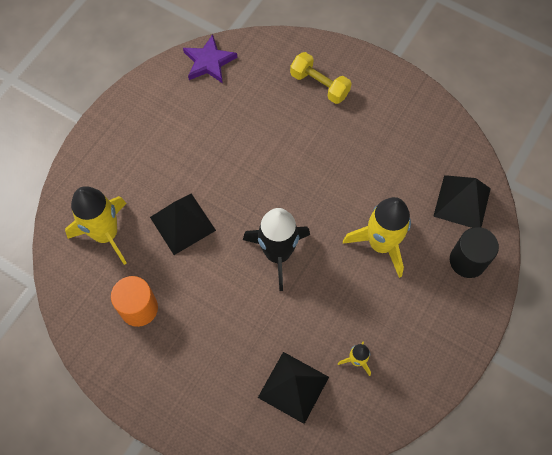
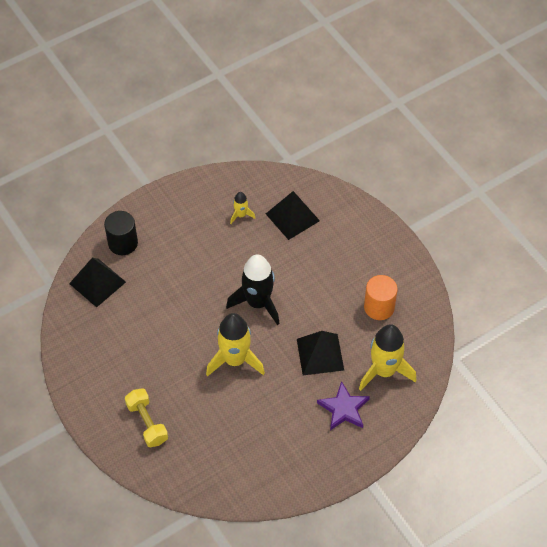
camera: 155 degrees left, 10 degrees down
purple star [183,34,237,83] -> purple star moved to [317,381,370,430]
yellow rocket [343,197,411,278] -> yellow rocket moved to [206,313,265,377]

